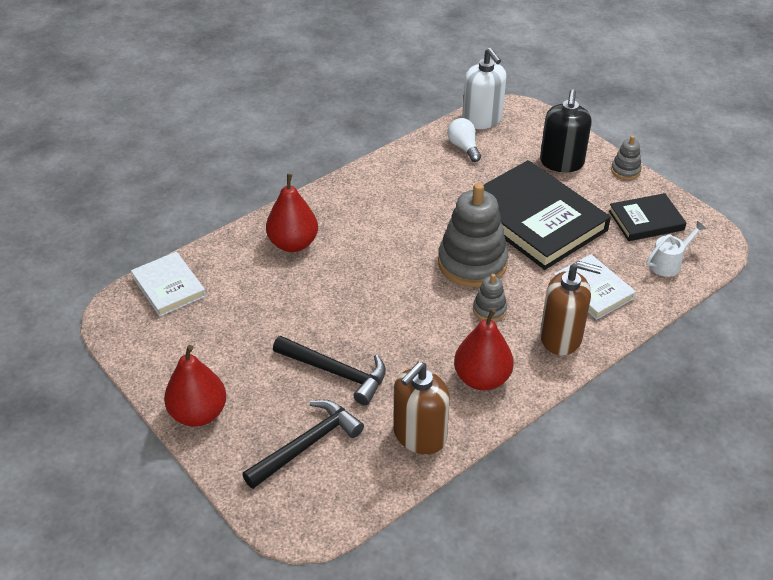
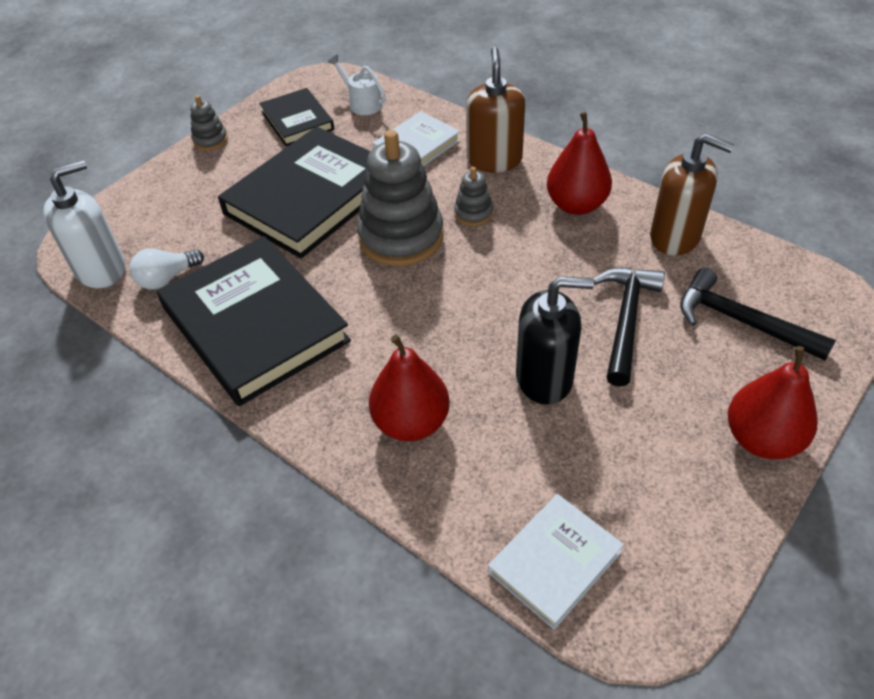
camera: 100 degrees left, 5 degrees up
black soap dispenser [540,90,592,172] -> black soap dispenser moved to [516,277,594,405]
none -> black book [157,236,351,406]

